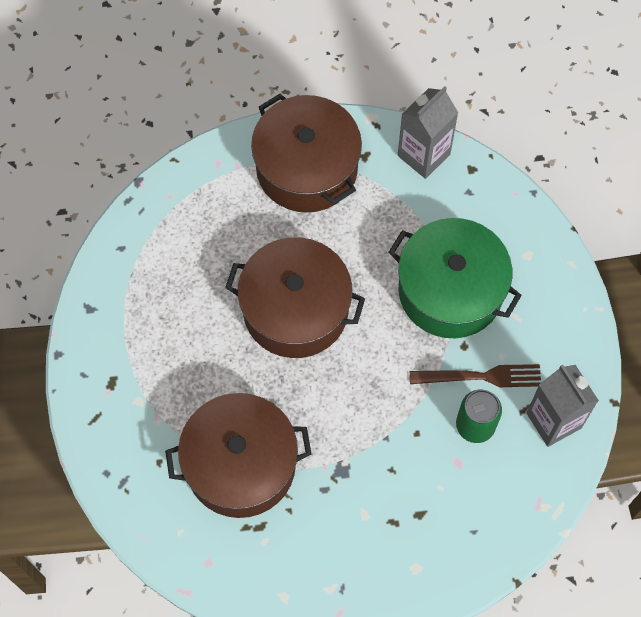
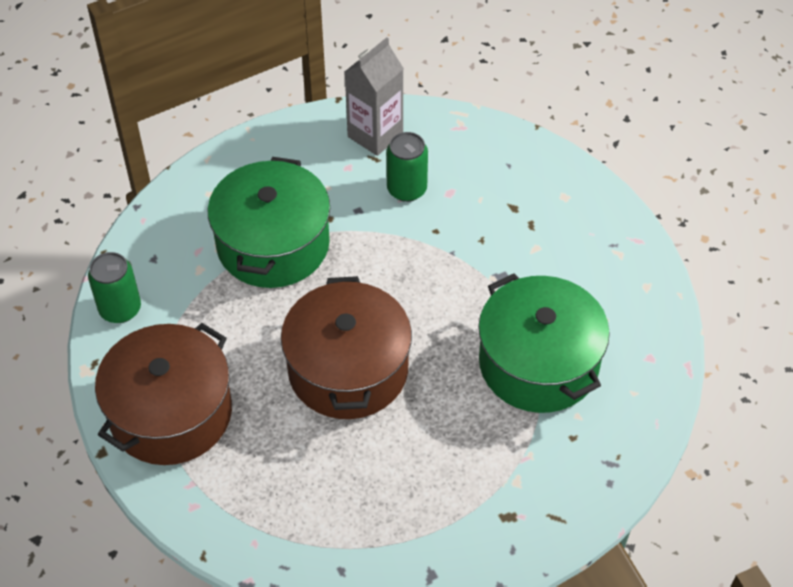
camera: 110 degrees left, 15 degrees down
brown pot [165,393,312,518] -> green pot [478,273,610,413]
grey carton [398,86,459,179] -> green can [88,252,141,323]
brown fork [410,364,541,387] -> none

